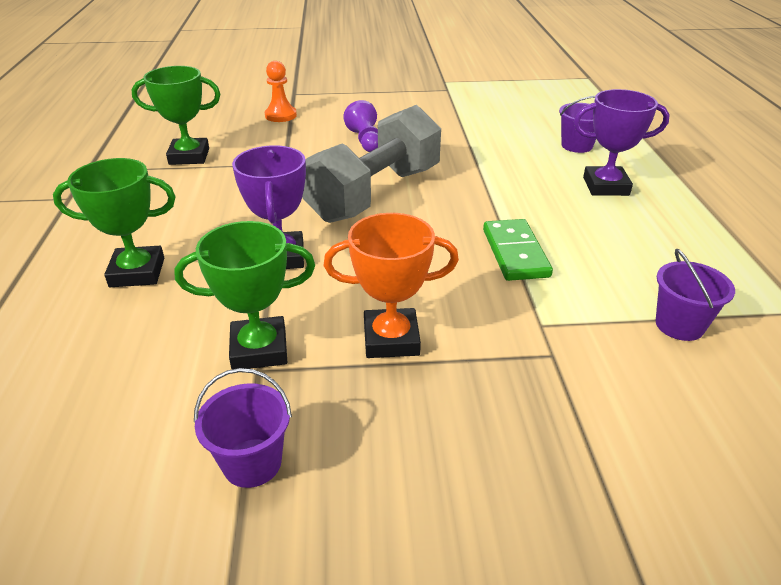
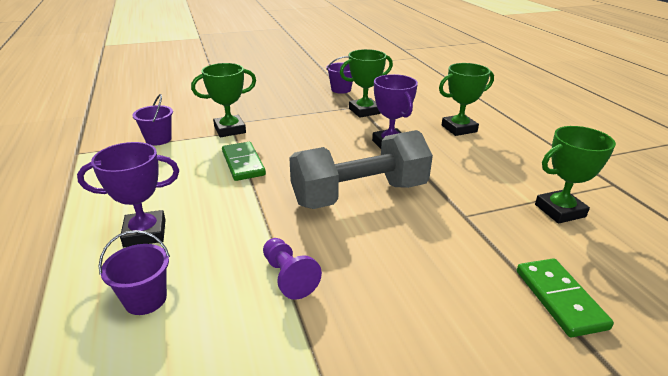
camera: 165 degrees right, 5 degrees down
orange pawn [265,61,297,122] -> green domino [517,258,614,337]
grey dumbbell [302,105,441,223] -> grey dumbbell turned 45 degrees clockwise [289,130,433,209]
orange trophy [324,213,459,358] -> none
purple pawn [343,100,378,152] -> purple pawn moved to [263,238,322,300]
none -> green trophy [191,63,256,137]

